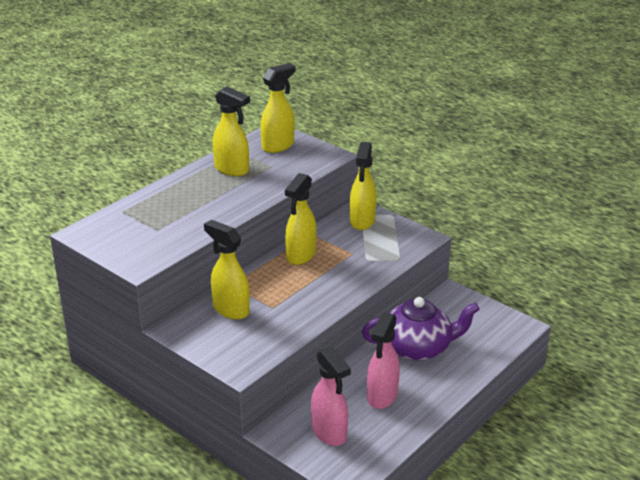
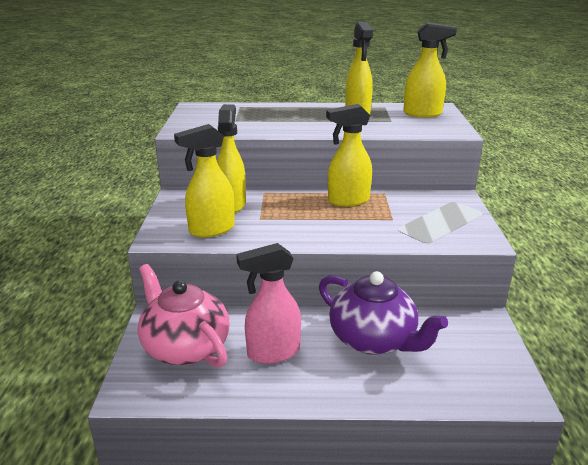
camera: 50 degrees right, 5 degrees down
pink spray bottle [311,346,351,446] -> pink teapot [138,264,230,368]
yellow spray bottle [350,142,377,230] -> yellow spray bottle moved to [174,124,235,237]

